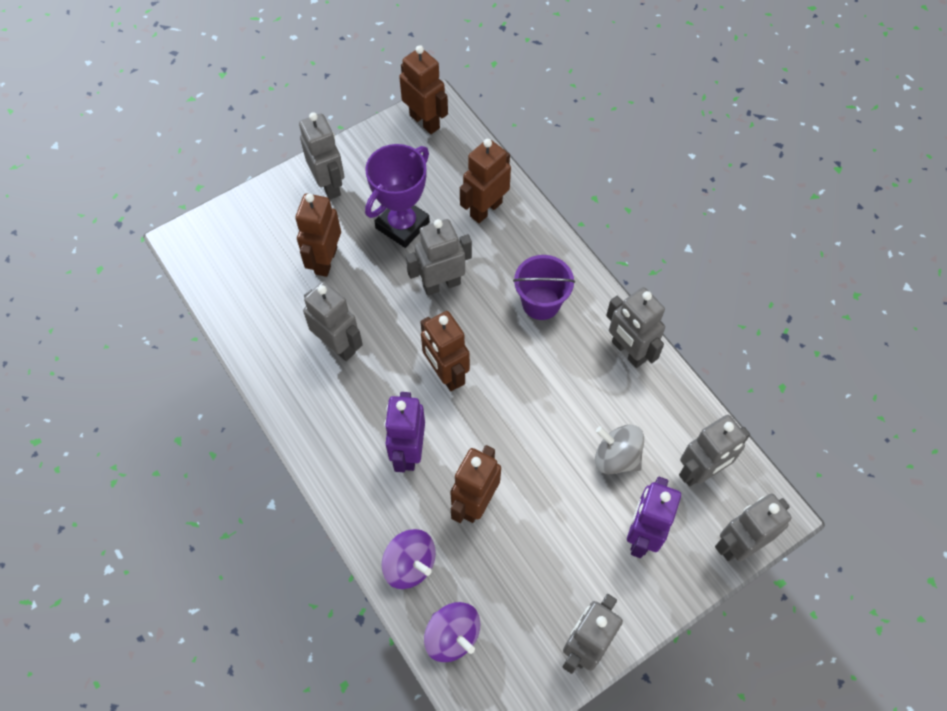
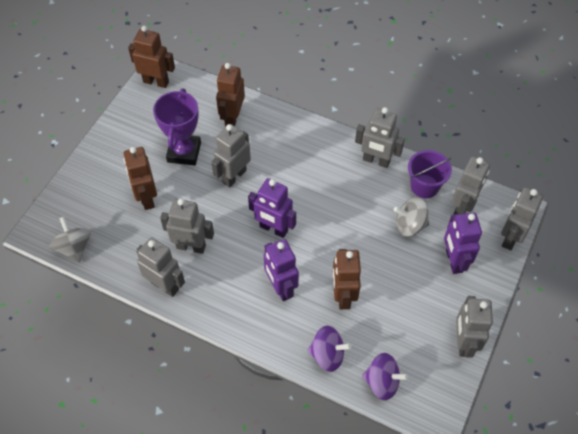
camera: 30 degrees left, 5 degrees down
grey robot [299,112,345,199] -> grey robot moved to [136,237,185,297]
brown robot [420,311,470,391] -> purple robot [248,178,296,238]
purple bucket [513,255,575,320] -> purple bucket moved to [408,150,452,198]
none -> grey spinning top [50,217,91,263]

